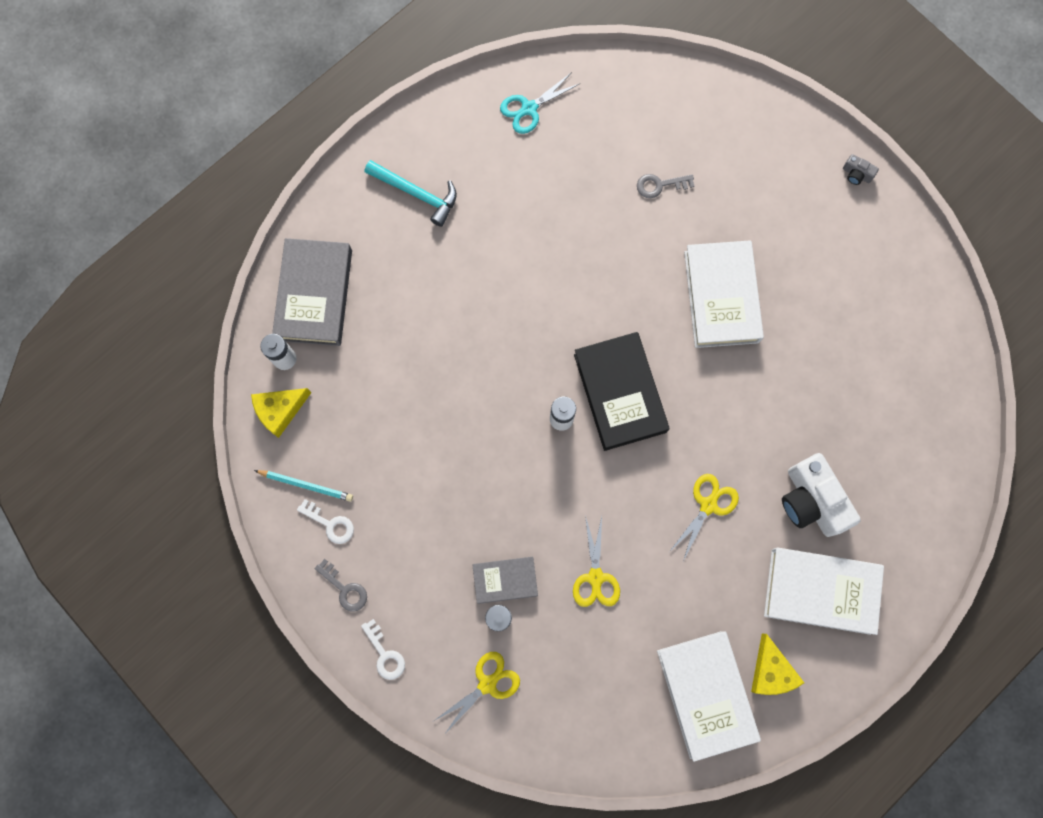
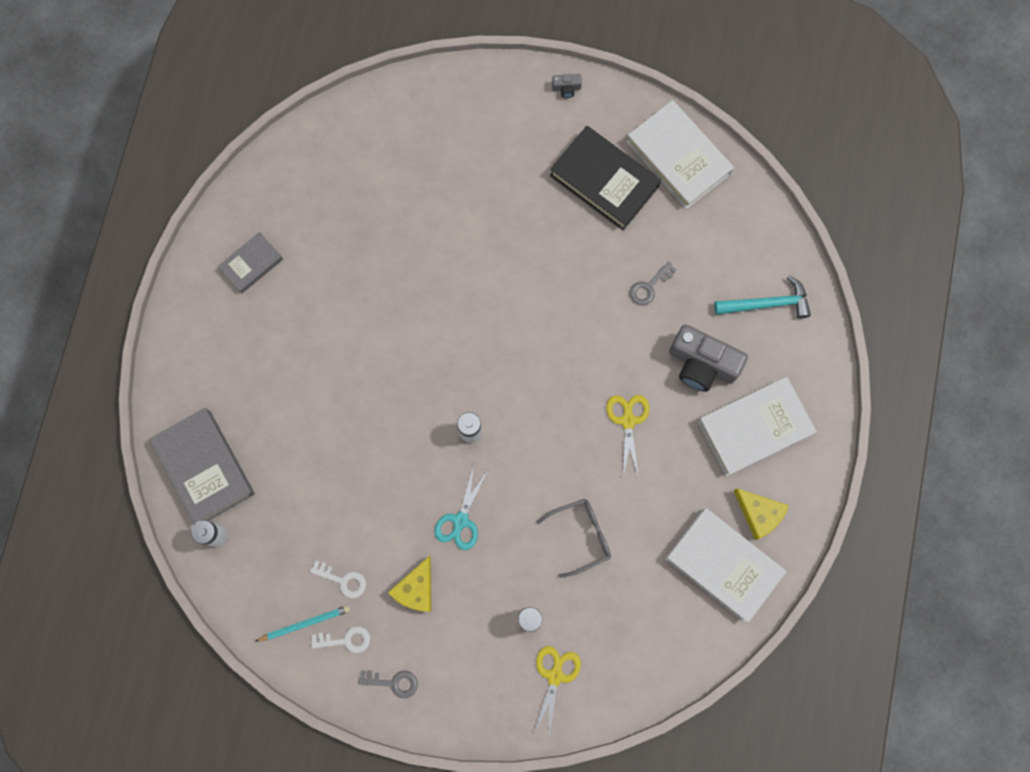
camera: 35 degrees left, 0 degrees up
yellow cheese [251,388,312,438] -> yellow cheese moved to [388,556,431,612]
white key [361,619,405,680] -> white key moved to [310,561,366,598]
turquoise hammer [365,160,457,227] -> turquoise hammer moved to [714,276,811,319]
grey book [472,557,538,604] -> grey book moved to [218,232,283,294]
turquoise scissors [500,72,581,134] -> turquoise scissors moved to [435,465,488,550]
yellow scissors [573,515,620,607] -> grey glasses [536,499,611,578]
black book [574,332,670,451] -> black book moved to [550,126,661,230]
grey key [637,174,694,198] -> grey key moved to [630,261,677,306]
white book [684,240,764,348] -> white book moved to [626,100,734,209]
white camera [782,453,861,537] -> grey camera [669,324,748,392]

